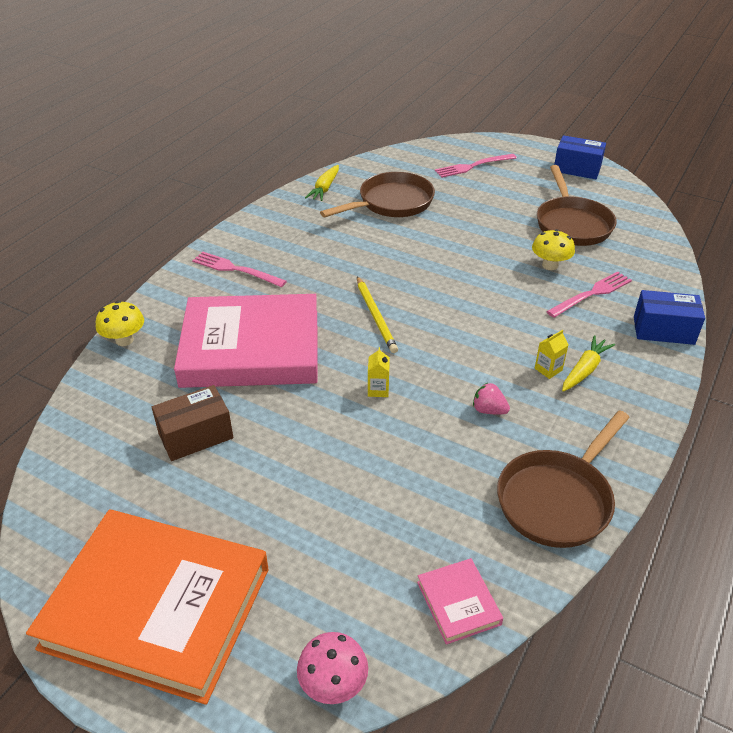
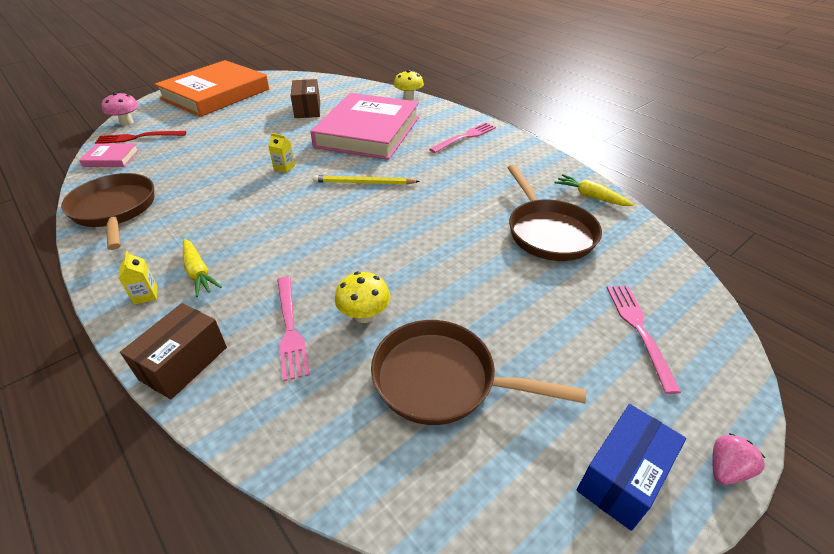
camera: 110 degrees right, 0 degrees up
pink strawberry [473,383,510,415] -> pink strawberry moved to [712,433,765,485]
yellow carton [535,330,568,379] -> yellow carton moved to [118,251,158,305]
blue box [634,290,705,345] -> brown box [120,303,227,399]
none -> red fork [95,131,186,144]

